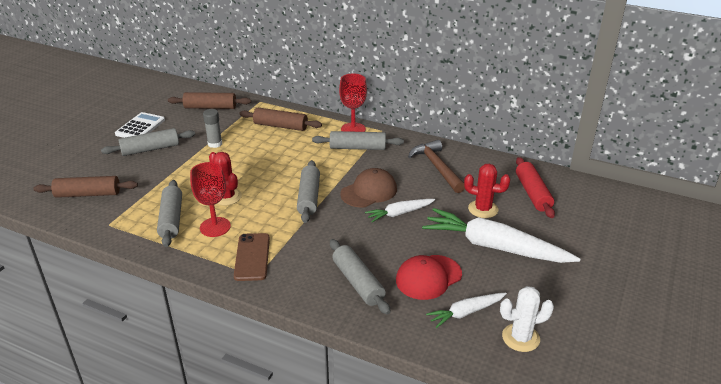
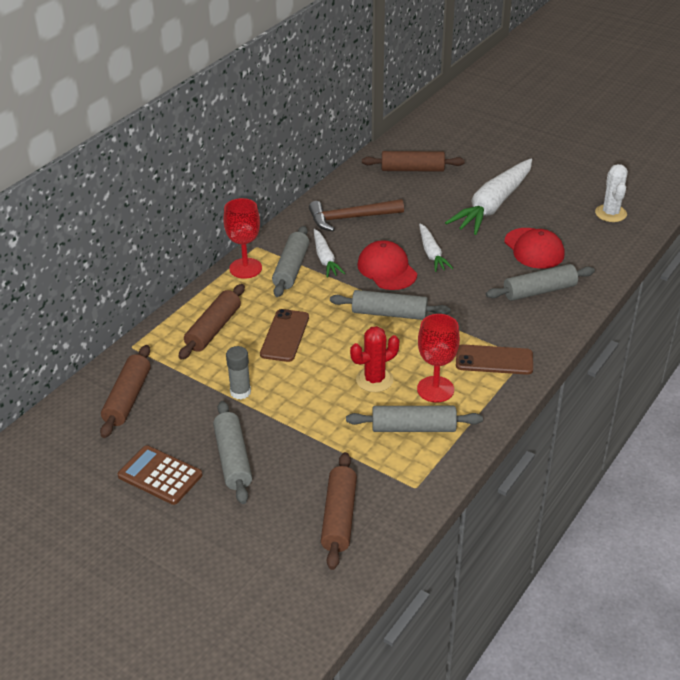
camera: 80 degrees left, 5 degrees up
white calculator [115,112,165,138] -> brown calculator [118,445,202,505]
brown cap [340,168,397,207] -> red cap [357,240,417,290]
white carrot [426,293,507,328] -> white carrot moved to [314,229,345,277]
red cactus [464,164,510,218] -> none
red rolling pin [516,157,555,218] -> brown rolling pin [362,151,465,172]
none -> brown phone [260,309,309,362]

